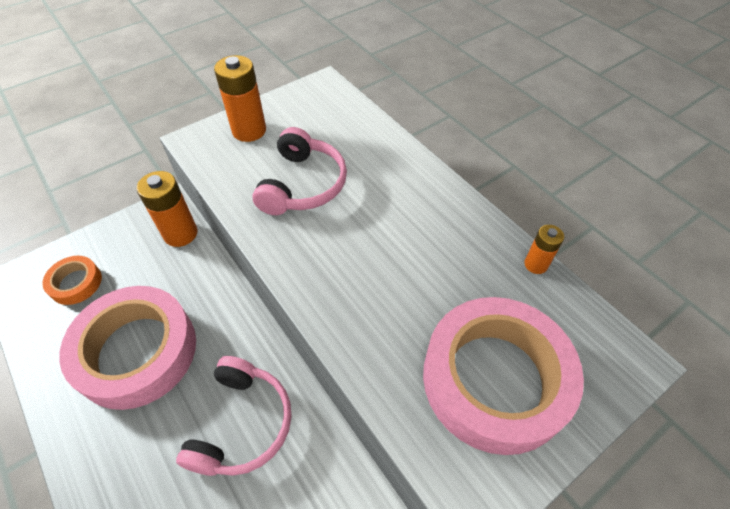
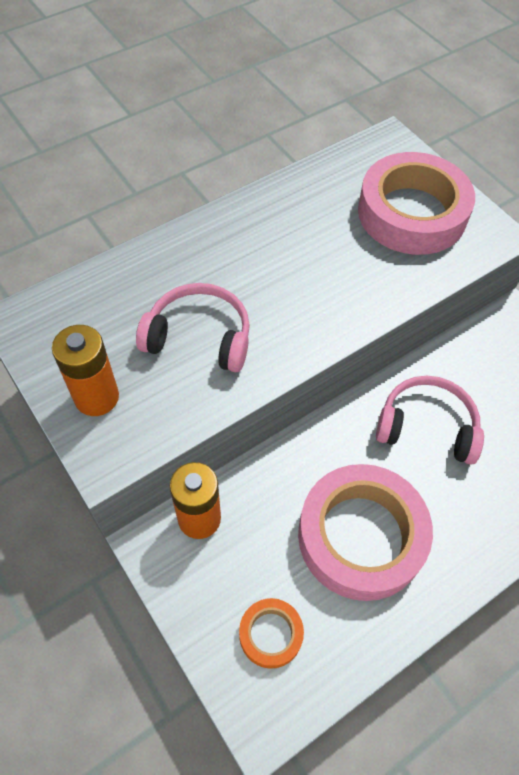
camera: 90 degrees left, 5 degrees up
orange battery [524,225,564,274] -> none

